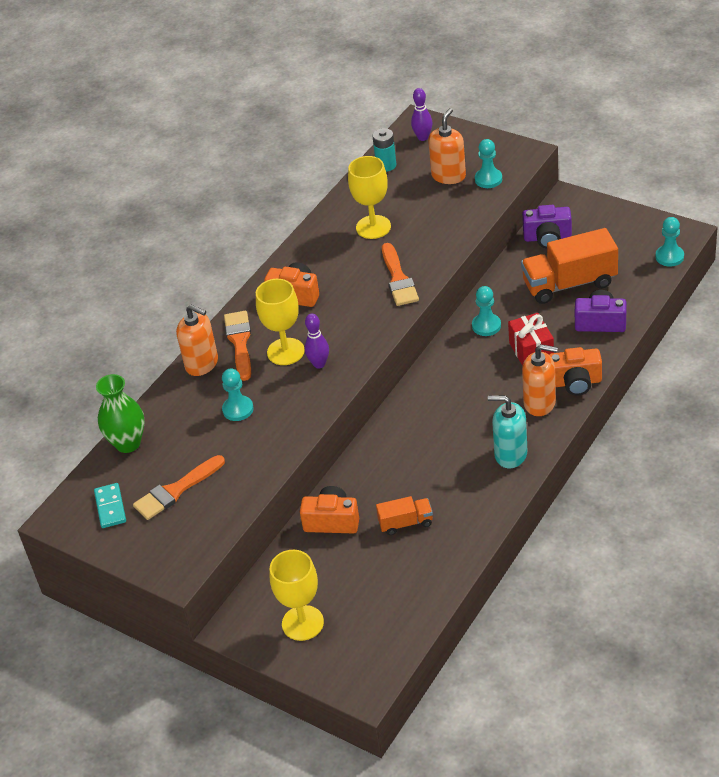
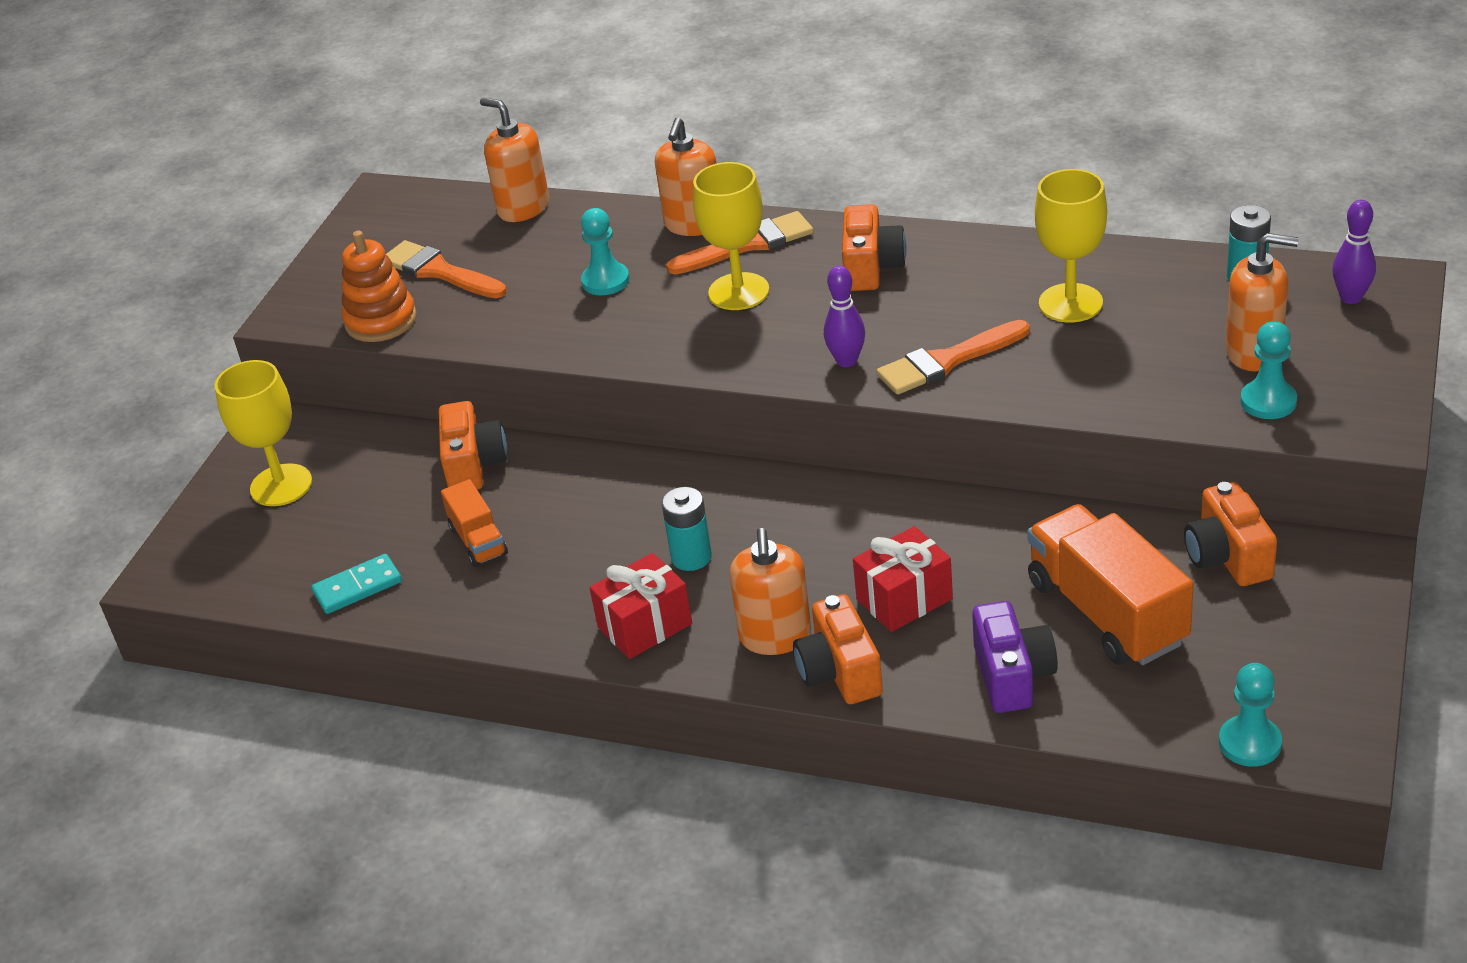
camera: 75 degrees right, 5 degrees down
turquoise domino [94,483,126,528] -> turquoise domino moved to [311,554,402,614]
green vase [96,374,144,453] -> orange soap dispenser [480,98,549,222]
purple bowling pin [305,314,329,369] -> purple bowling pin moved to [824,265,865,367]
turquoise pawn [472,286,501,336] -> none
turquoise soap dispenser [488,395,528,468] -> red gift [590,553,692,659]
purple camera [522,205,572,249] -> orange camera [1184,482,1277,586]
none -> orange stacking toy [342,231,417,342]
none -> turquoise battery [662,487,712,571]

